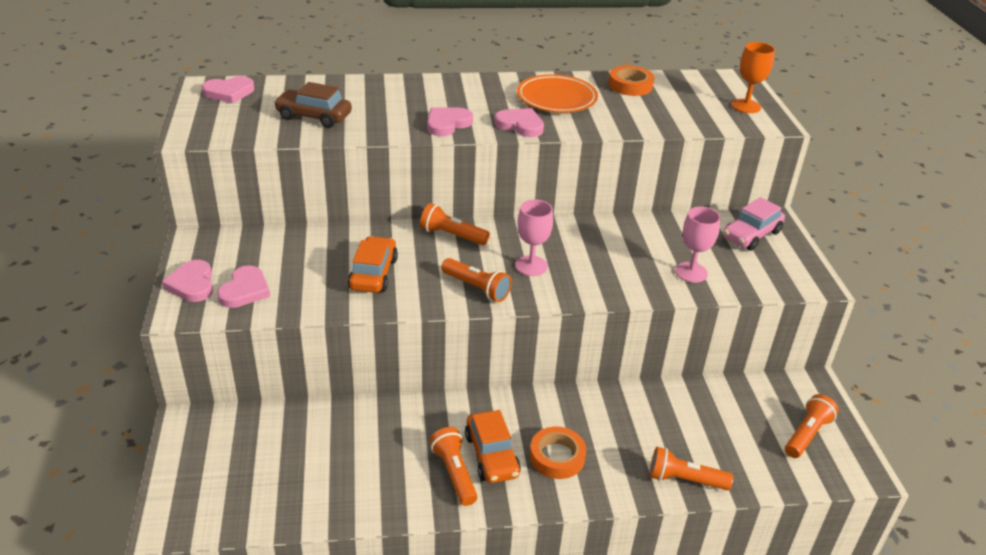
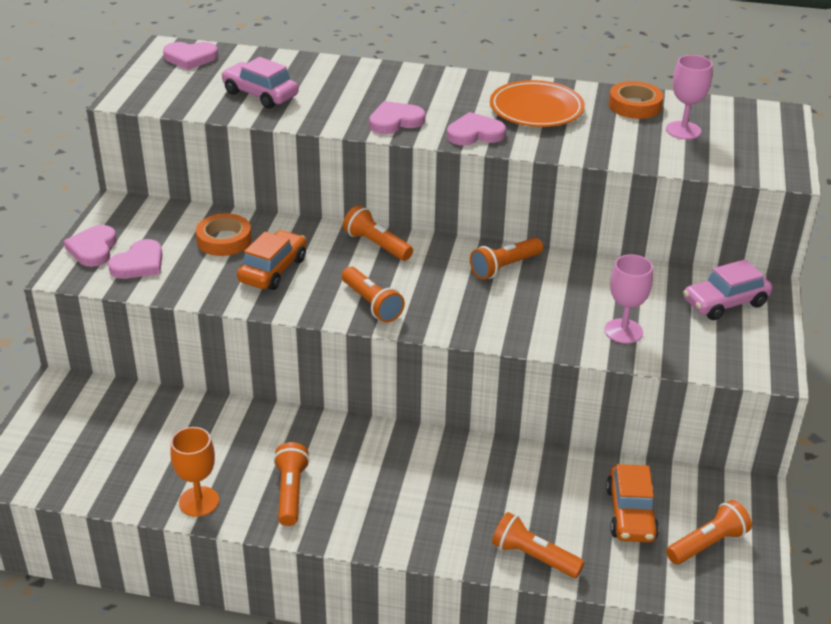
camera: 20 degrees right, 0 degrees up
brown car [274,82,352,128] -> pink car [221,57,299,109]
orange car [465,410,521,483] -> orange car moved to [606,464,659,542]
pink heart [494,108,544,137] -> pink heart turned 60 degrees counterclockwise [447,112,506,145]
pink goblet [515,200,553,276] -> pink goblet moved to [666,55,713,139]
orange tape [530,427,586,479] -> orange tape moved to [196,213,252,256]
orange goblet [732,42,775,113] -> orange goblet moved to [171,427,219,517]
none -> orange flashlight [470,238,543,280]

